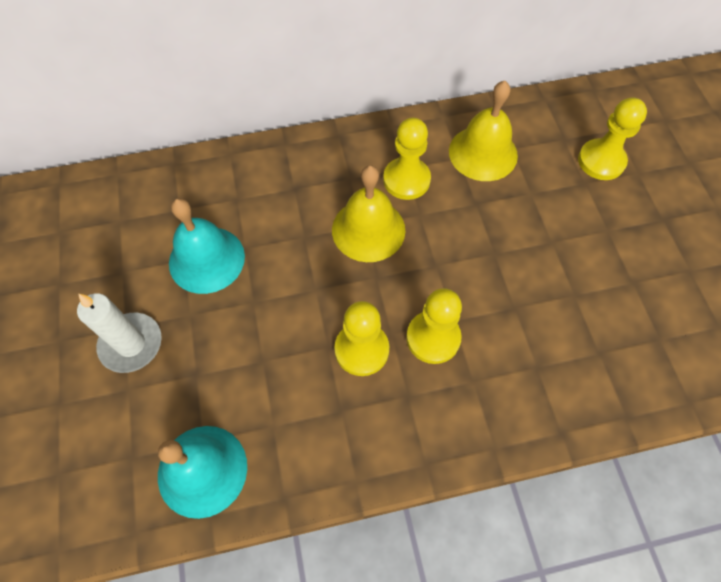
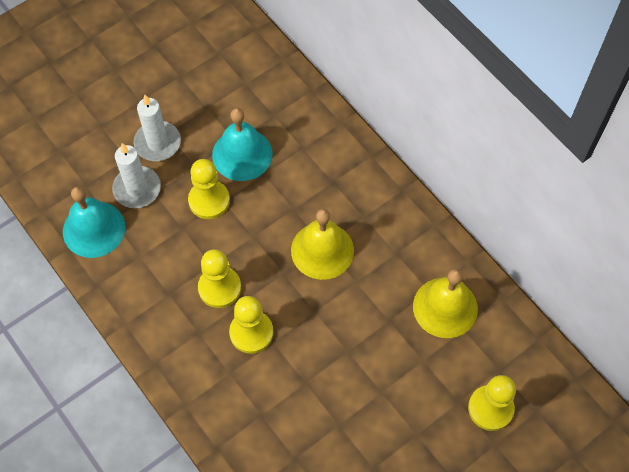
camera: 65 degrees right, 0 degrees up
yellow pawn [383,118,431,200] -> yellow pawn moved to [188,159,230,219]
none -> white candle [112,143,161,208]

